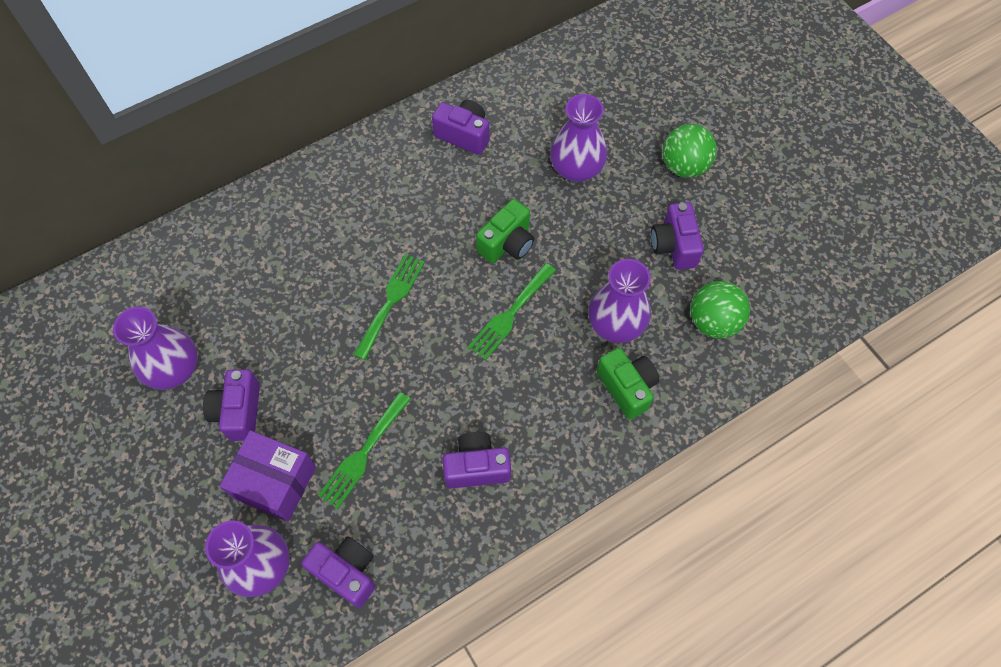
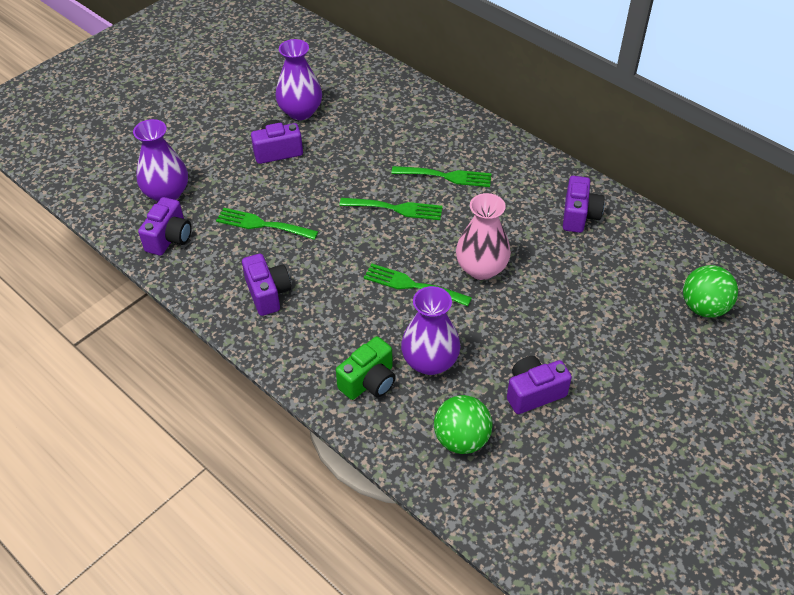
camera: 75 degrees right, 15 degrees down
purple box [220,430,316,521] -> none
green camera [476,199,534,263] -> pink vase [456,193,511,280]
purple vase [550,94,607,182] -> none
green ball [662,124,717,178] -> green ball moved to [683,265,738,318]
none -> green fork [391,166,492,187]

